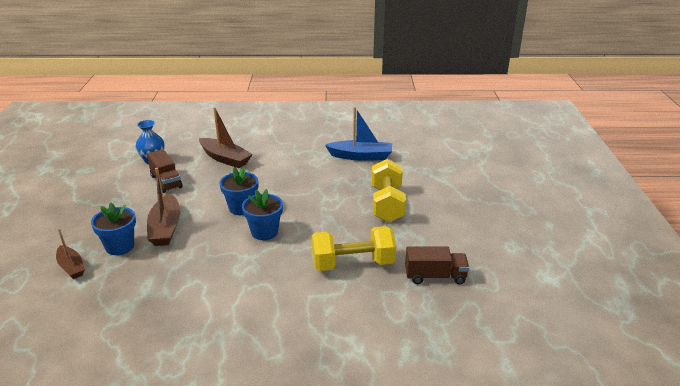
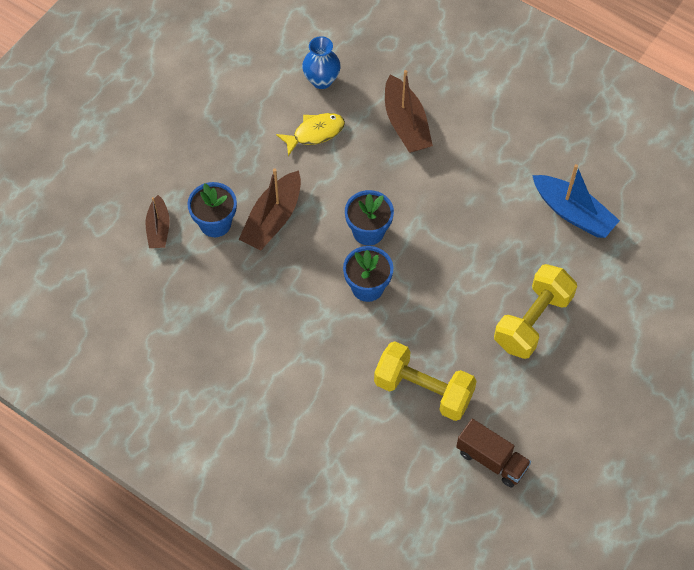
camera: 35 degrees right, 30 degrees up
brown truck [147,149,183,193] -> yellow fish [276,113,345,156]

